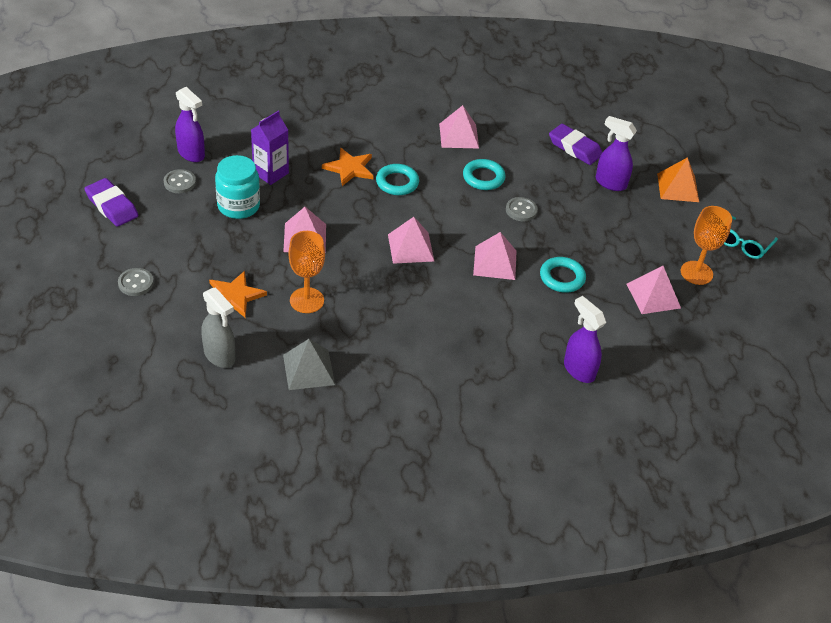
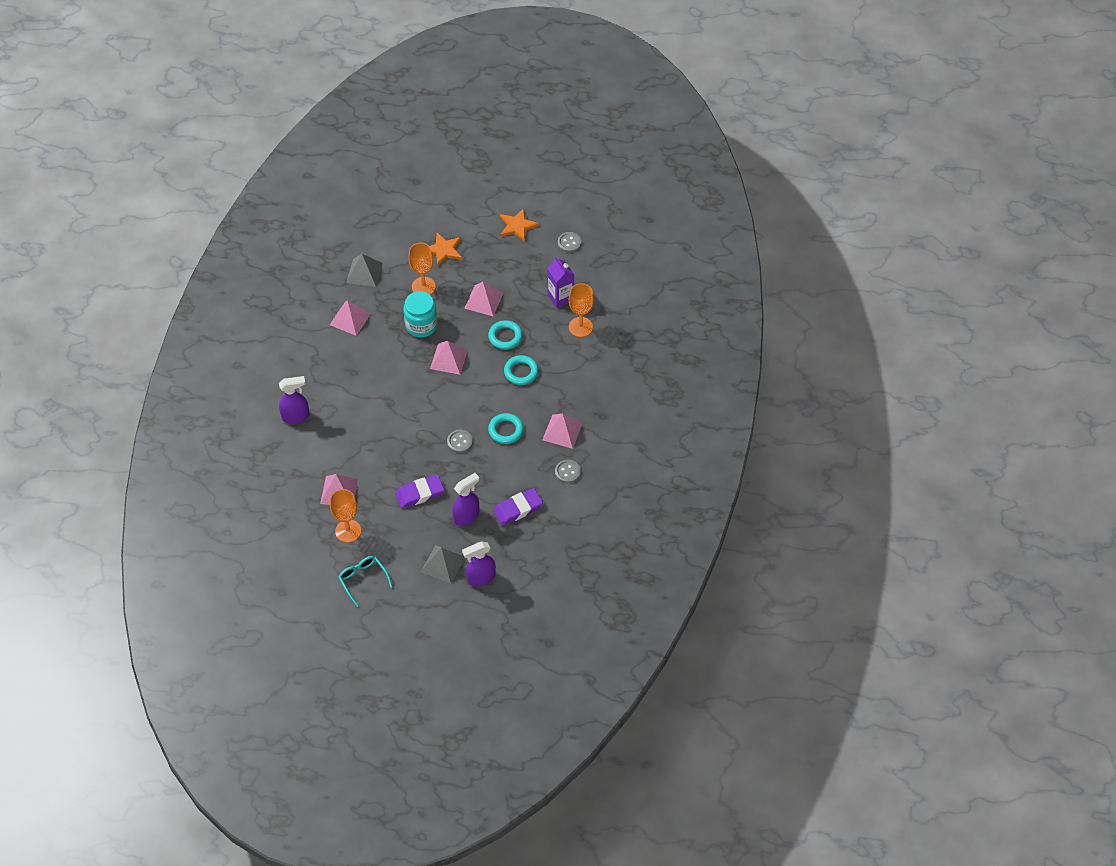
camera: 115 degrees right, 10 degrees up
purple eraser [84,178,138,227] -> purple eraser moved to [395,474,444,508]
grey button [118,268,154,296] -> grey button moved to [555,460,581,483]
purple spray bottle [175,87,205,162] -> purple spray bottle moved to [462,541,496,587]
grey spray bottle [201,287,235,368] -> none
turquoise jar [215,155,260,219] -> turquoise jar moved to [403,291,438,337]
orange star [322,148,374,186] -> orange star moved to [500,208,539,242]
pink pyramid [473,232,517,280] -> pink pyramid moved to [330,300,371,336]
turquoise ring [540,257,586,293] -> turquoise ring moved to [488,320,523,350]
orange pyramid [657,157,699,202] -> grey pyramid [421,545,465,584]
none -> orange goblet [569,283,594,337]

